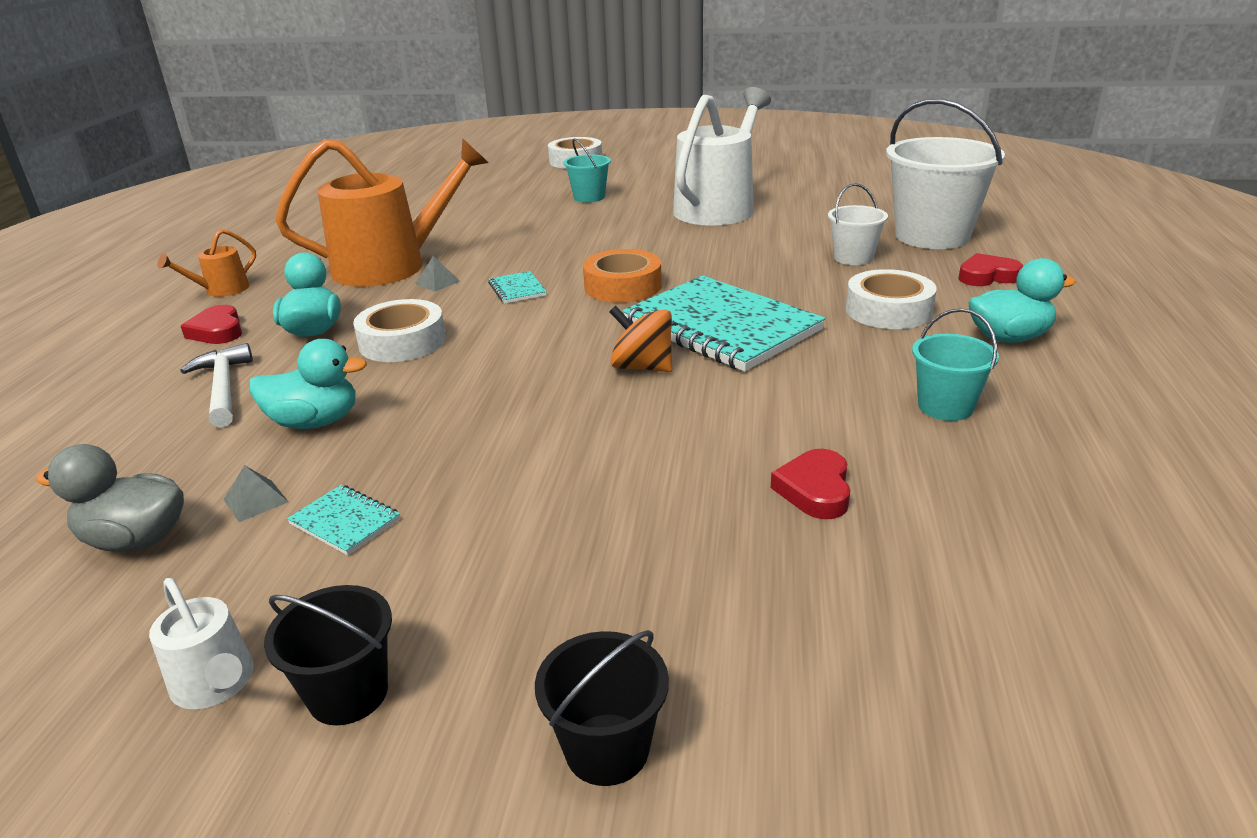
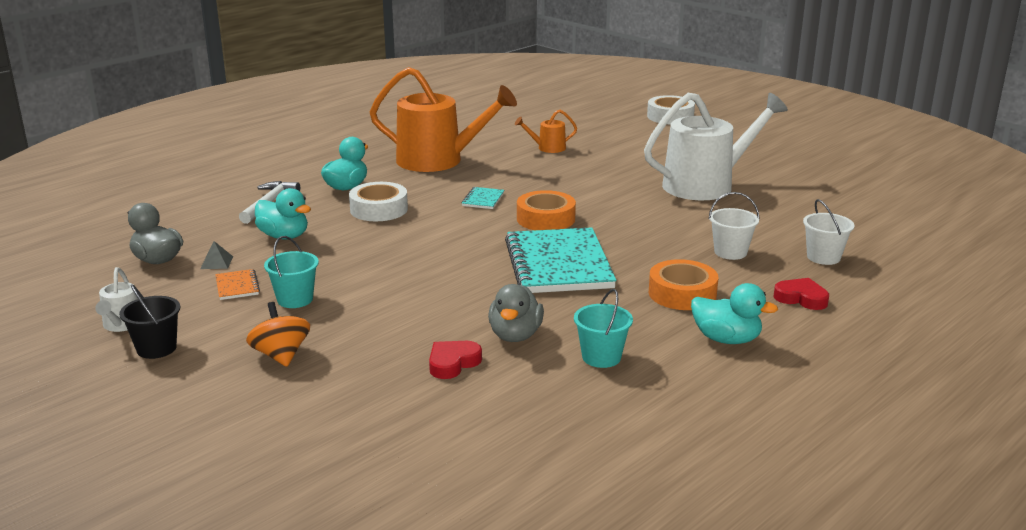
camera: 35 degrees right, 5 degrees down
orange watering can [157,229,256,297] -> orange watering can moved to [515,110,577,153]
red heart [181,305,242,344] -> none
turquoise notebook [287,485,400,555] -> orange notebook [215,269,260,300]
grey pyramid [415,256,460,292] -> none
black bucket [535,630,669,786] -> none
turquoise bucket [563,138,611,202] -> turquoise bucket moved to [264,236,319,308]
orange spinning top [609,306,673,372] -> orange spinning top moved to [246,302,310,367]
white tape [846,269,936,329] -> orange tape [649,259,718,310]
white bucket [886,99,1005,249] -> white bucket [803,199,854,265], size x0.51
none -> grey duck [488,284,544,342]

